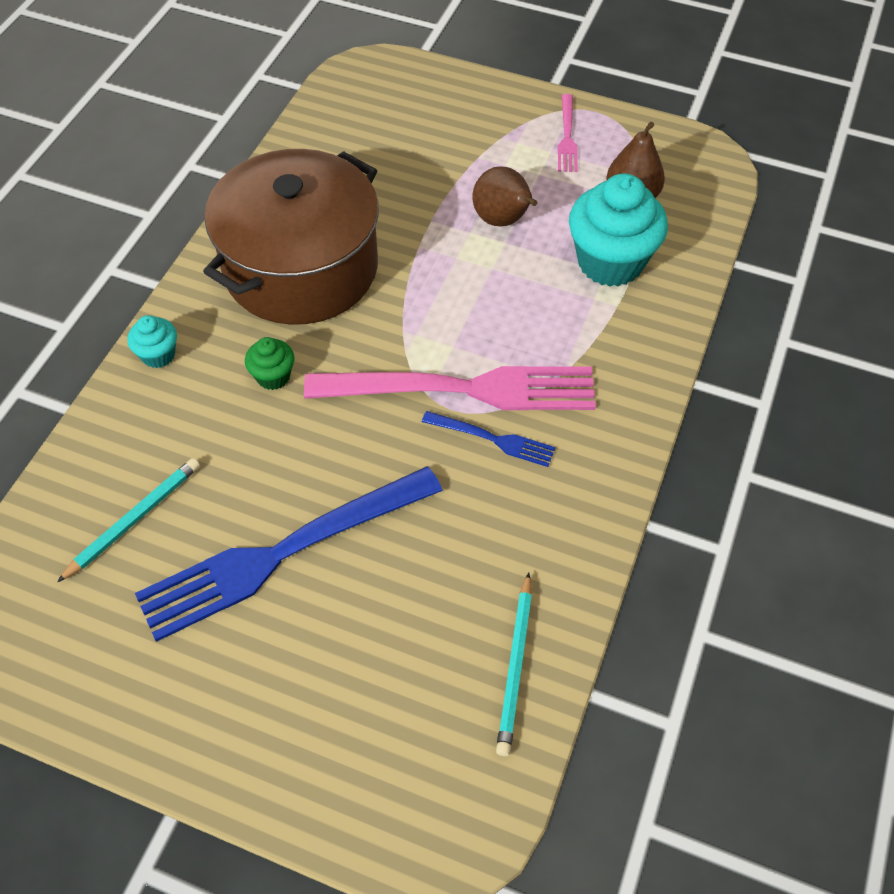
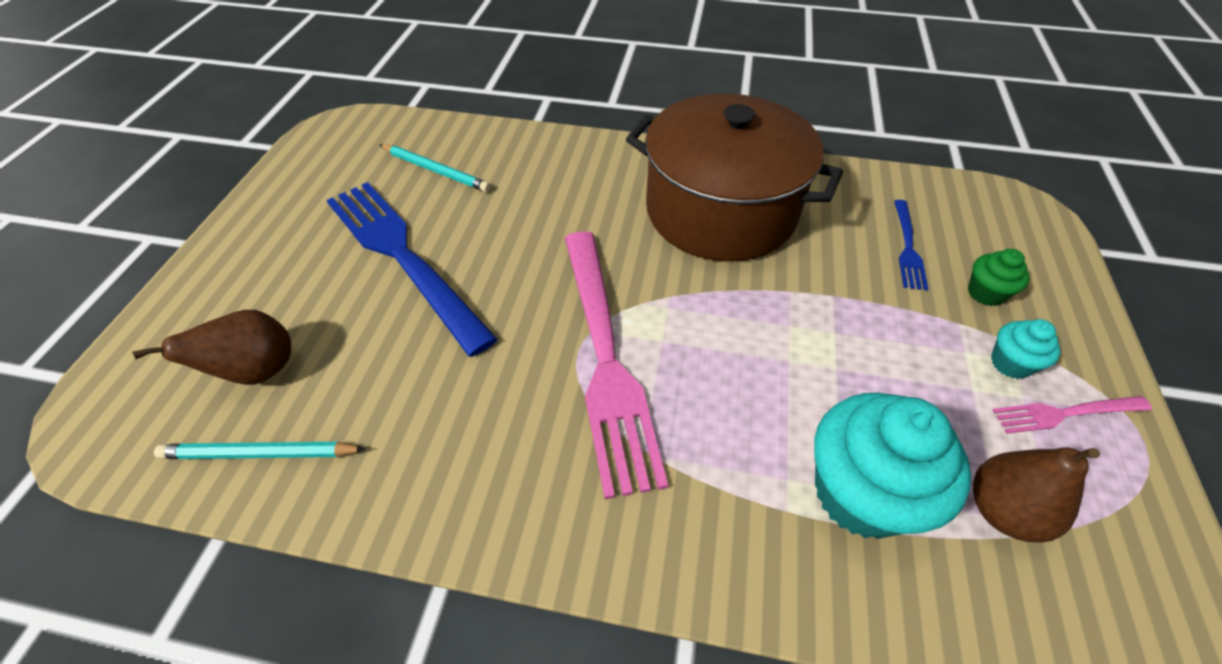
camera: 80 degrees right, 5 degrees down
turquoise cupcake [127,315,177,368] -> turquoise cupcake moved to [991,319,1061,379]
green cupcake [245,337,294,390] -> green cupcake moved to [968,249,1030,306]
blue fork [422,411,555,467] -> blue fork moved to [894,200,928,291]
brown pear [473,166,537,226] -> brown pear moved to [132,310,291,385]

